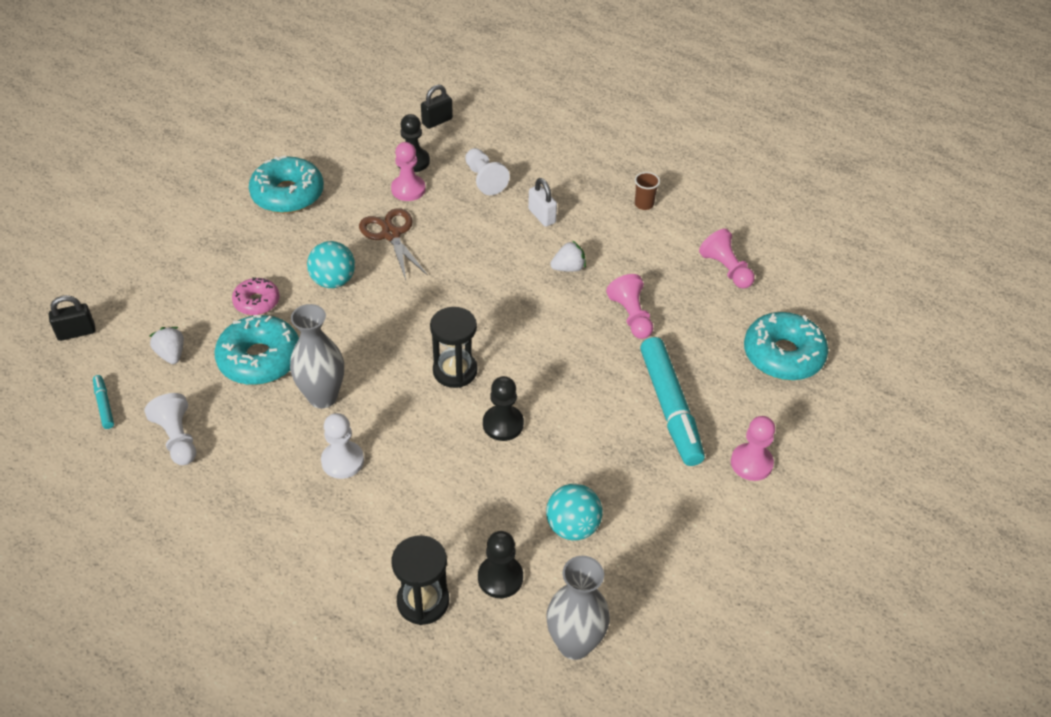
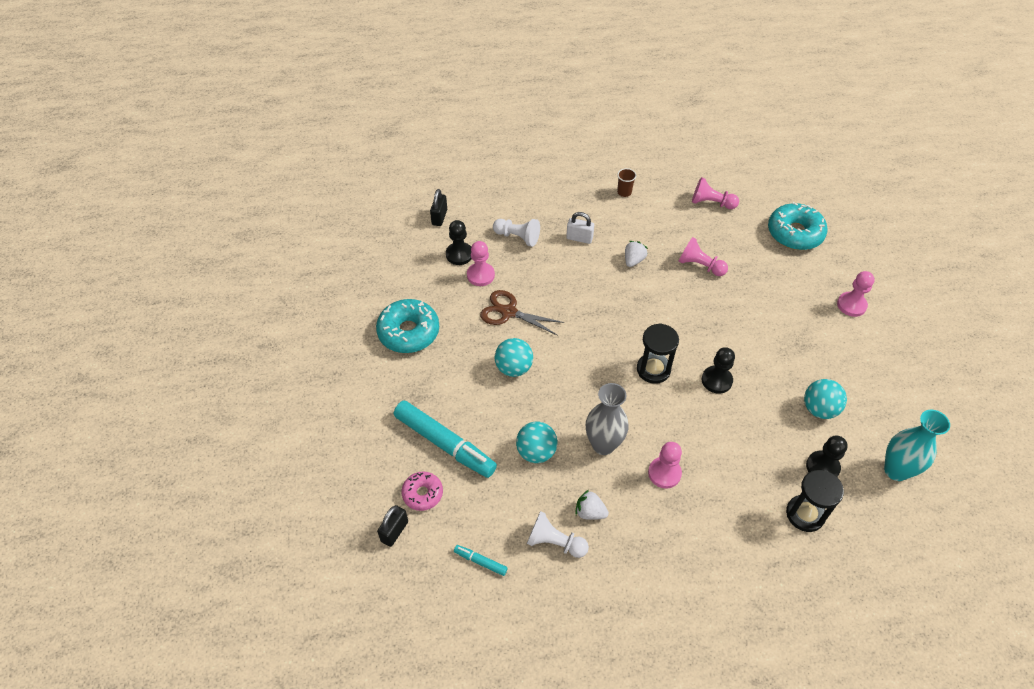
camera: 40 degrees left, 5 degrees up
white strawberry [149,327,184,364] -> white strawberry moved to [575,490,609,520]
turquoise donut [214,315,299,385] -> turquoise ball [516,422,557,463]
pink donut [232,277,280,315] -> pink donut moved to [401,471,443,511]
white pawn [321,413,364,479] -> pink pawn [648,442,682,489]
grey vase [546,556,610,660] -> turquoise vase [884,410,950,481]
turquoise marker [640,337,705,466] -> turquoise marker moved to [394,401,497,478]

